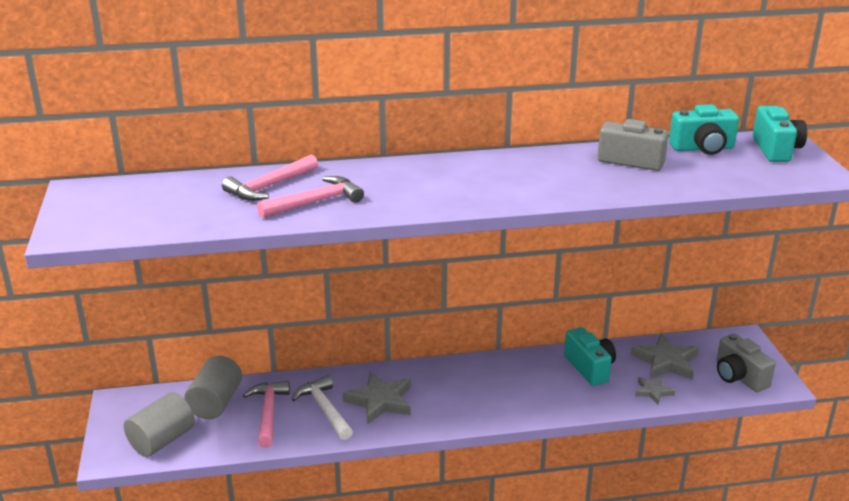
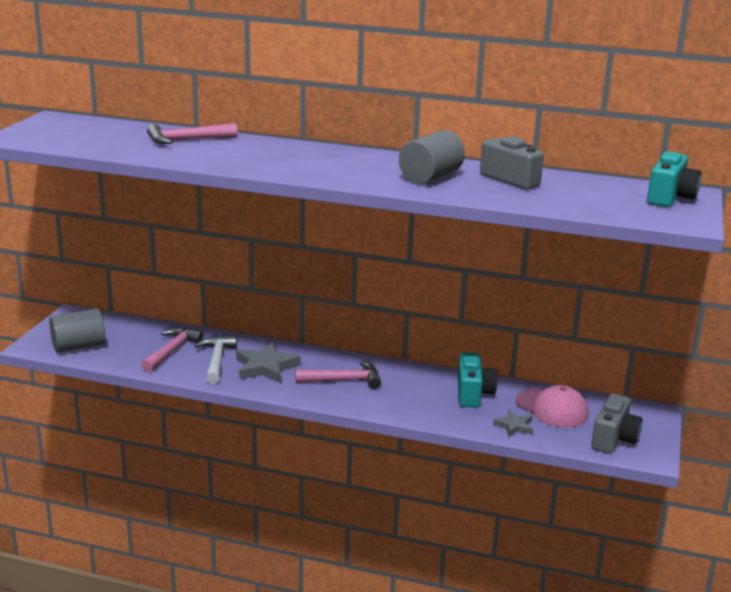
camera: 25 degrees right, 5 degrees down
grey cylinder [184,356,242,419] -> grey cylinder moved to [399,130,465,184]
pink hammer [257,176,364,218] -> pink hammer moved to [295,361,381,389]
grey star [631,333,699,380] -> pink cap [516,385,589,428]
turquoise camera [669,104,739,155] -> none
grey camera [716,334,776,392] -> grey camera turned 150 degrees counterclockwise [591,393,642,454]

